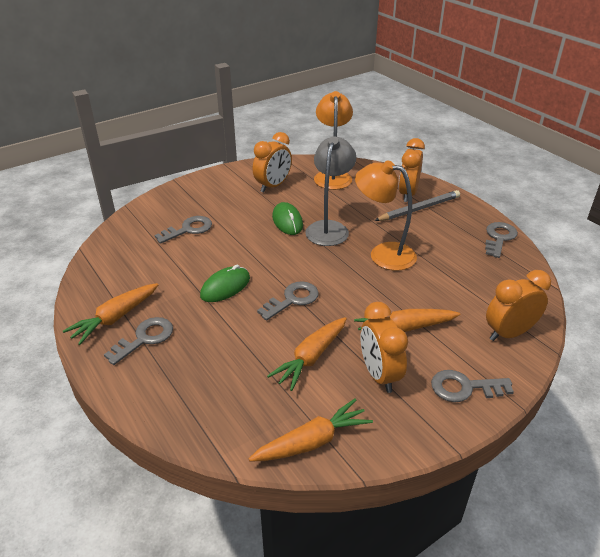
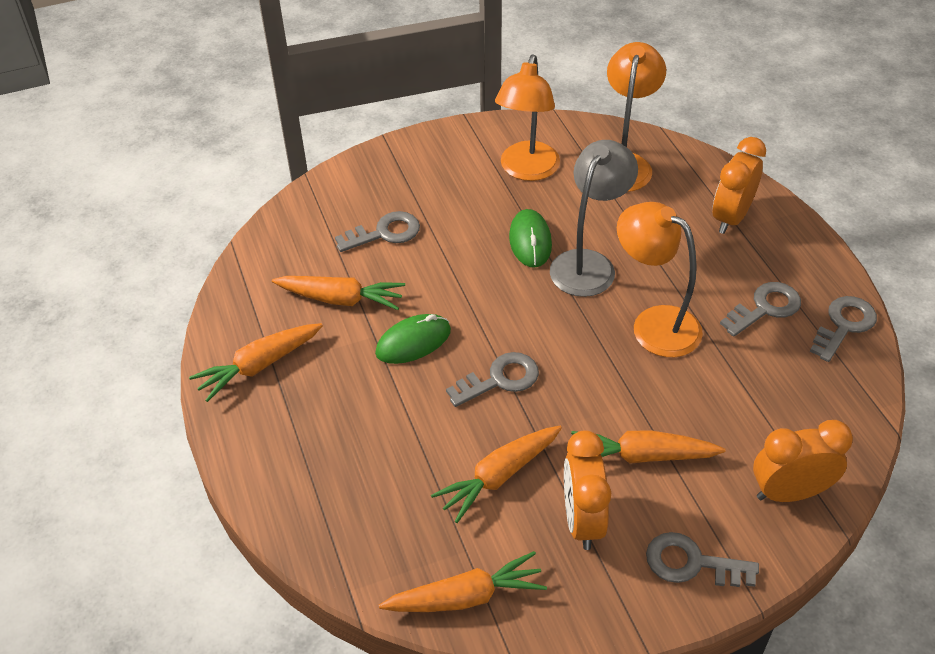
camera: 15 degrees right, 10 degrees up
grey key [104,317,173,365] -> grey key moved to [720,282,801,337]
orange clock [253,132,292,193] -> orange lamp [495,54,560,181]
grey pencil [374,190,460,221] -> none
none -> orange carrot [272,276,405,310]

